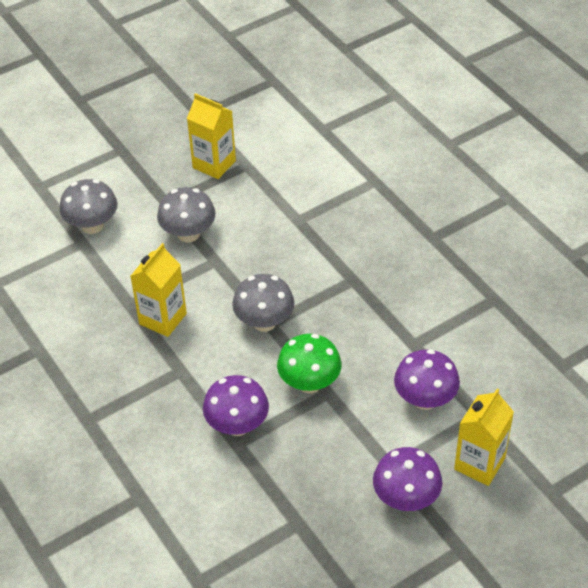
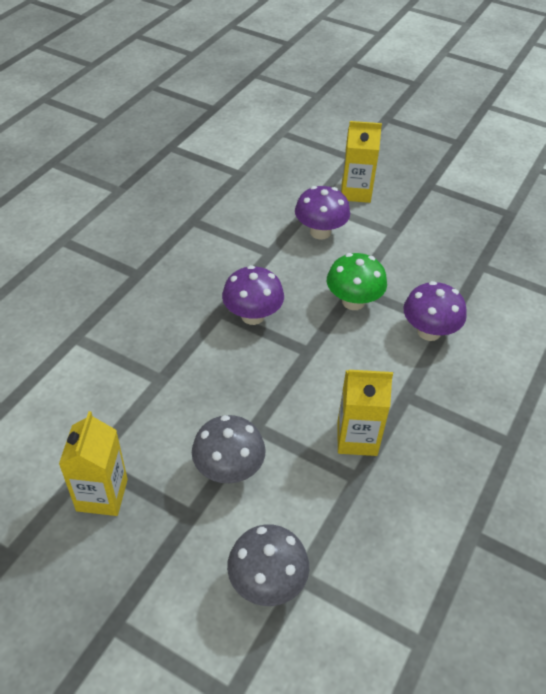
camera: 120 degrees left, 0 degrees up
grey mushroom [232,274,295,332] -> none
purple mushroom [373,447,442,511] -> purple mushroom moved to [222,265,284,325]

